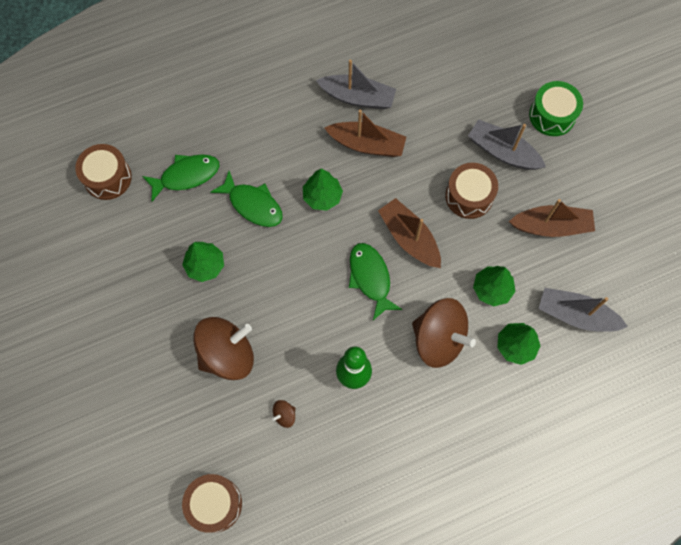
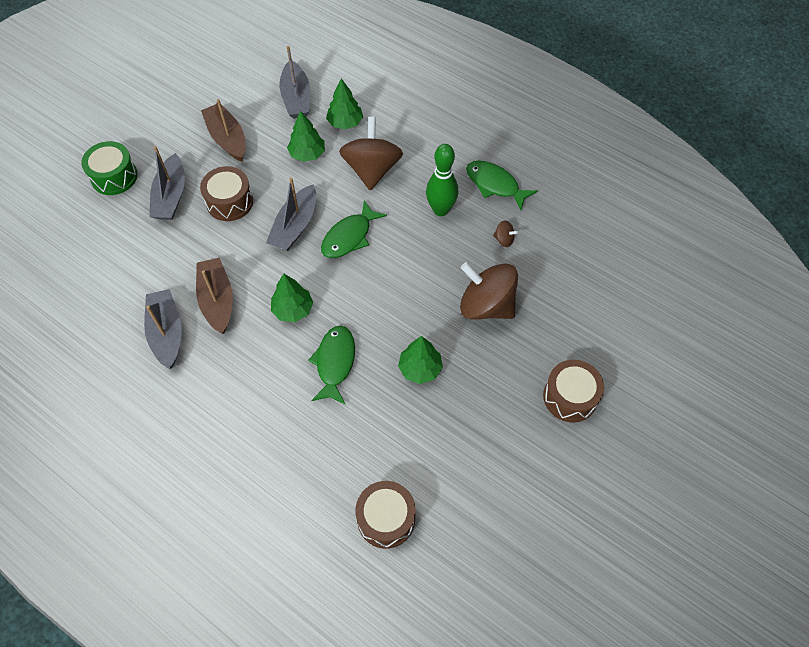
camera: 120 degrees left, 10 degrees down
green fish [142,155,220,202] -> green fish moved to [466,161,537,210]
brown drum [182,474,242,533] -> brown drum moved to [543,360,604,422]
brown boat [378,198,441,268] -> grey boat [266,178,316,251]

